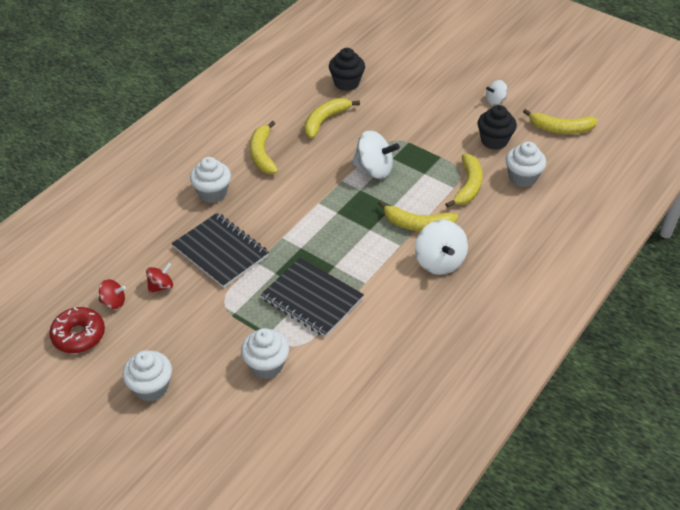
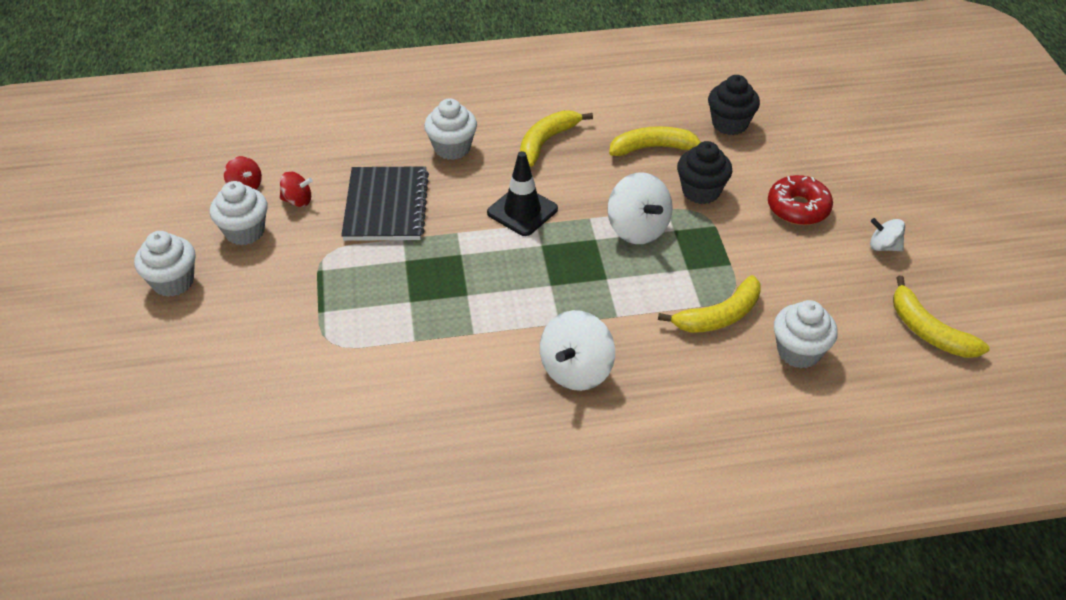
camera: 45 degrees right, 0 degrees up
red donut [49,307,105,353] -> red donut moved to [768,175,833,225]
white cupcake [241,328,289,379] -> white cupcake moved to [210,181,268,245]
black notebook [261,258,364,337] -> none
yellow banana [378,201,458,231] -> none
black cupcake [477,105,517,150] -> black cupcake moved to [677,141,732,204]
none -> black traffic cone [487,151,558,236]

